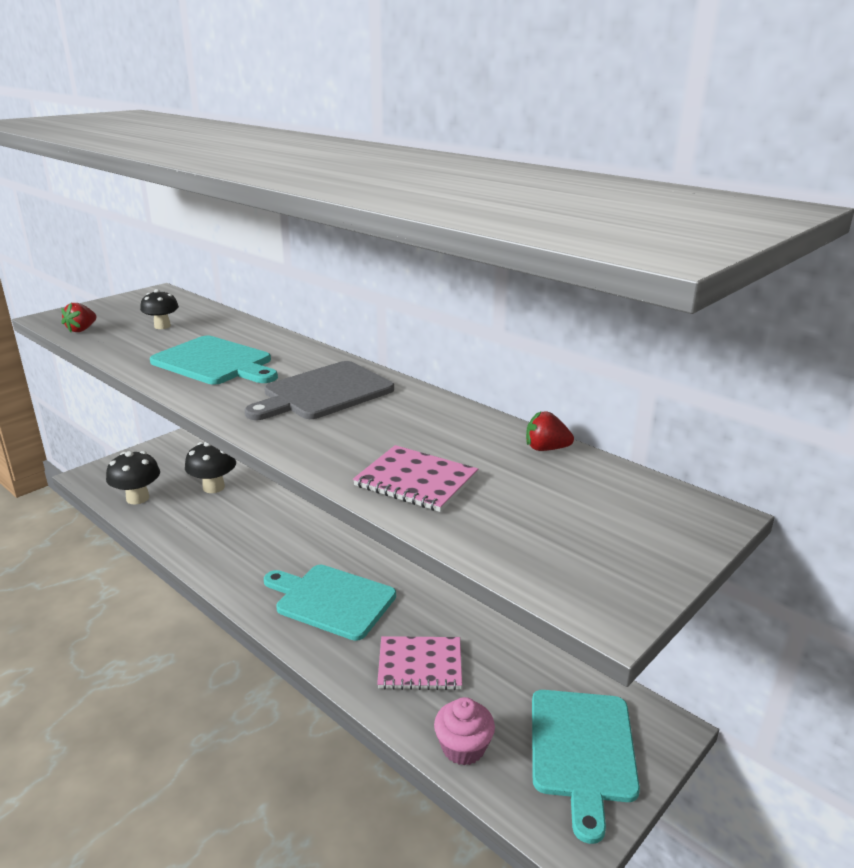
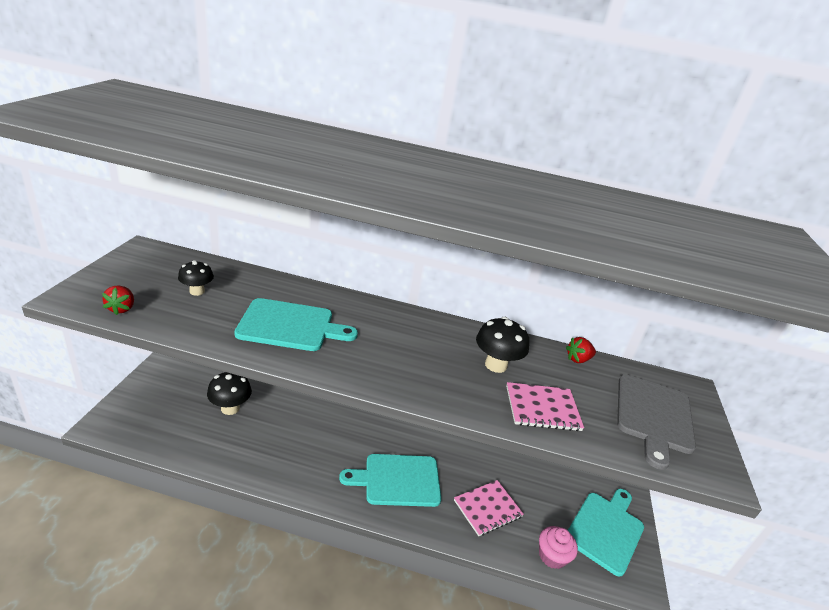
camera: 35 degrees left, 5 degrees up
black mushroom [106,451,160,504] -> black mushroom moved to [476,317,529,373]
grey cutting board [245,361,394,420] -> grey cutting board moved to [617,374,696,470]
turquoise cutting board [532,690,640,844] -> turquoise cutting board turned 120 degrees counterclockwise [568,489,644,577]

